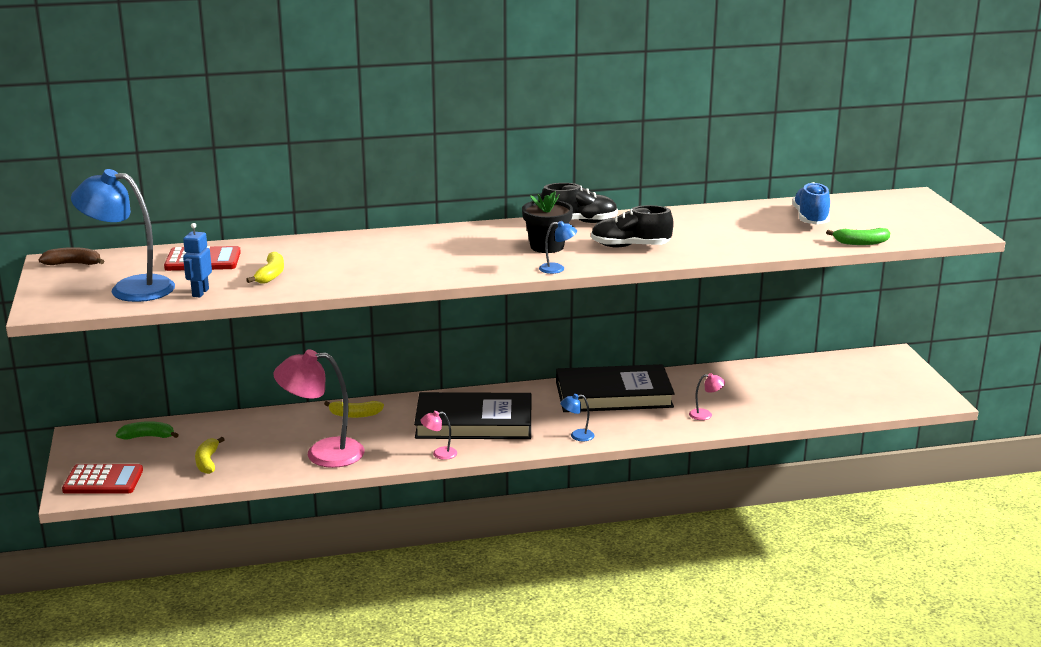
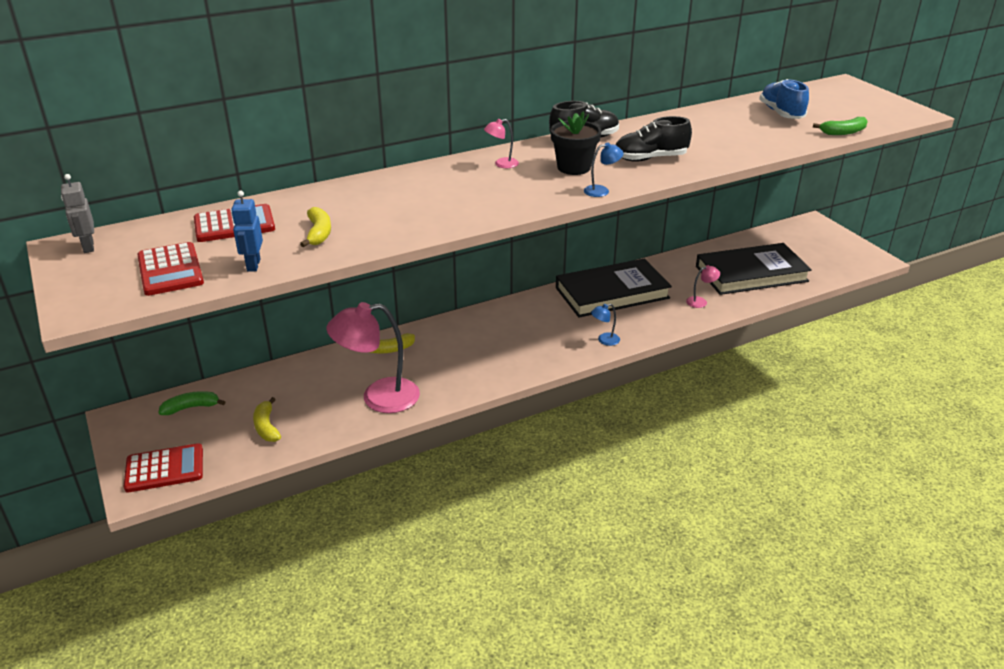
camera: 15 degrees left, 10 degrees up
brown banana [38,247,104,265] -> grey robot [61,174,94,253]
blue lamp [71,169,175,302] -> red calculator [137,242,204,296]
black book [414,392,531,439] -> black book moved to [696,243,812,295]
pink lamp [420,411,457,460] -> pink lamp moved to [484,119,519,168]

